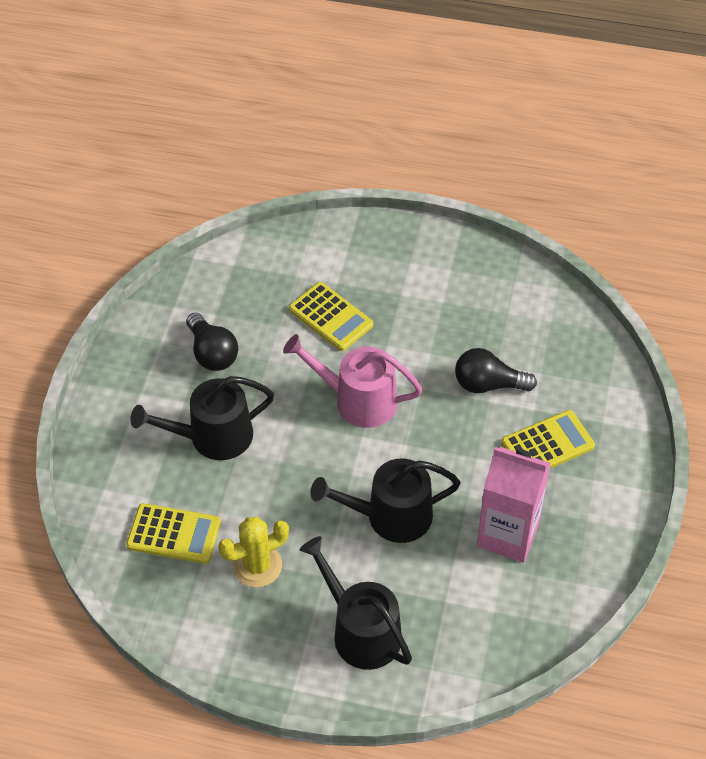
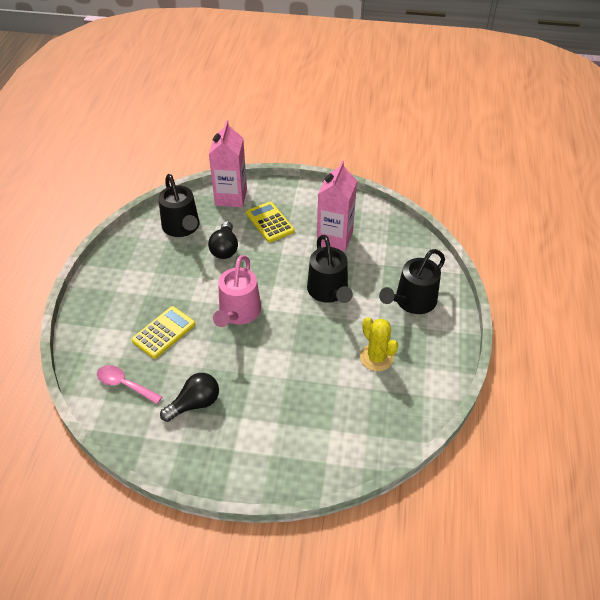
camera: 95 degrees left, 5 degrees down
yellow calculator [126,503,221,564] -> none
black watering can [130,376,274,460] -> black watering can moved to [158,174,199,237]
none -> pink spoon [97,365,163,404]
none -> pink carton [209,120,247,207]

